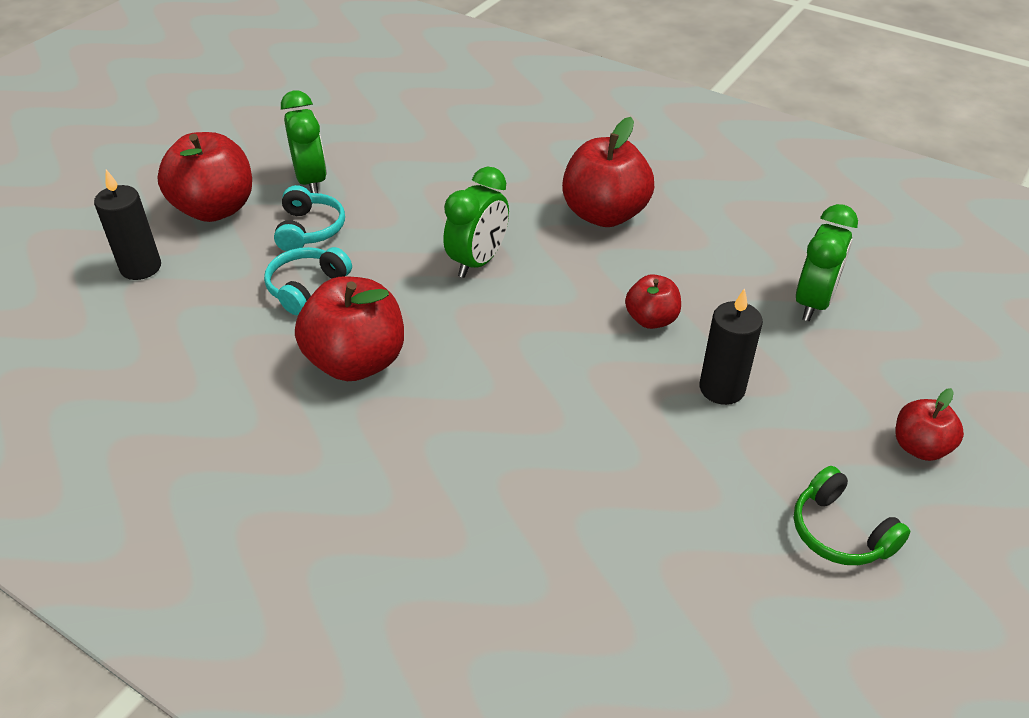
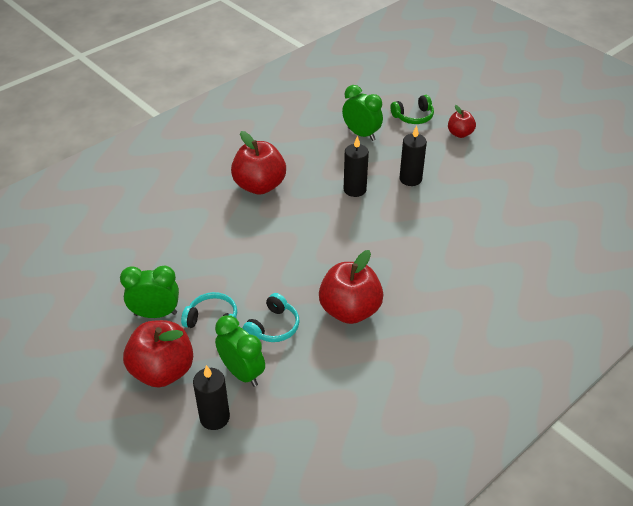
camera: 75 degrees left, 0 degrees up
turquoise headphones [264,247,352,315] -> turquoise headphones turned 105 degrees counterclockwise [243,293,300,342]
green clock [443,167,509,278] -> green clock moved to [215,315,265,387]
red apple [625,274,681,329] -> black candle [344,136,369,197]
green headphones [794,466,910,565] -> green headphones moved to [390,95,434,124]

